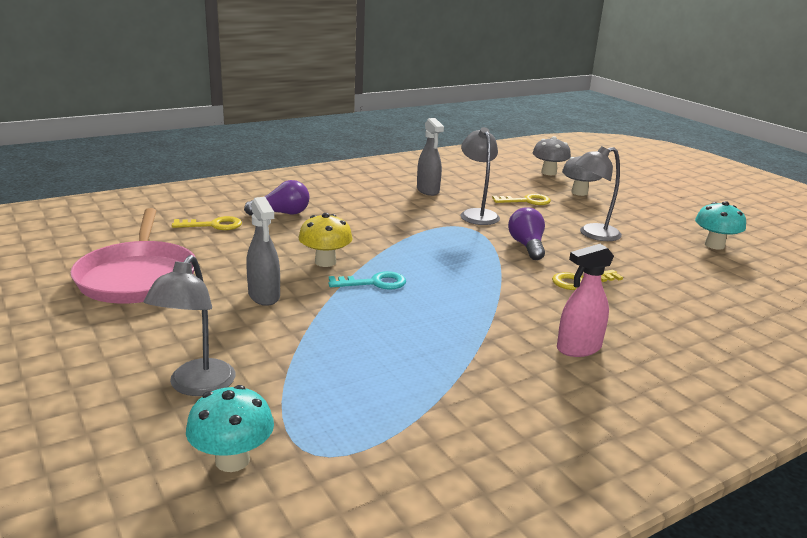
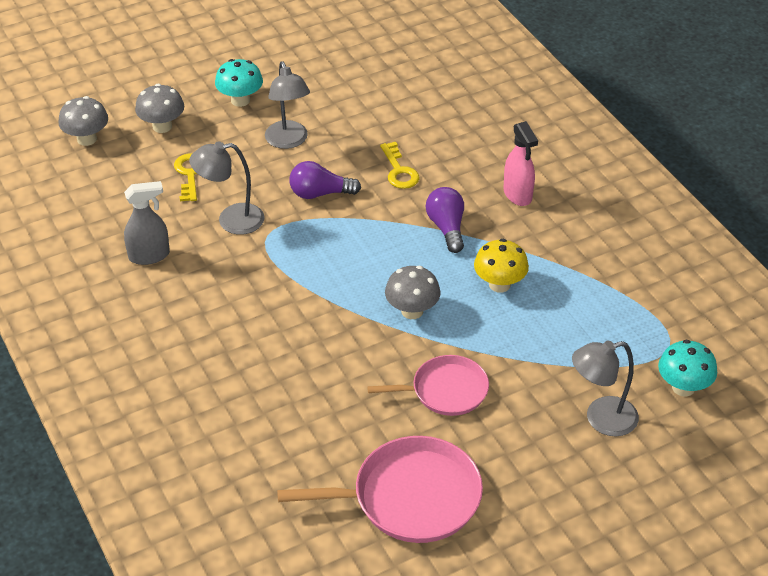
camera: 85 degrees left, 20 degrees up
grey lamp [144,255,235,396] -> grey lamp turned 150 degrees clockwise [572,341,639,437]
yellow key [172,216,242,230] -> none
purple light bulb [244,180,310,216] -> purple light bulb moved to [426,187,464,253]
grey spray bottle [246,197,280,306] -> pink pan [367,355,489,416]
yellow mushroom [299,213,353,267] -> yellow mushroom moved to [474,239,529,293]
turquoise key [329,271,406,290] -> grey mushroom [385,266,441,319]
turquoise mushroom [695,201,746,250] -> turquoise mushroom moved to [215,59,263,107]

